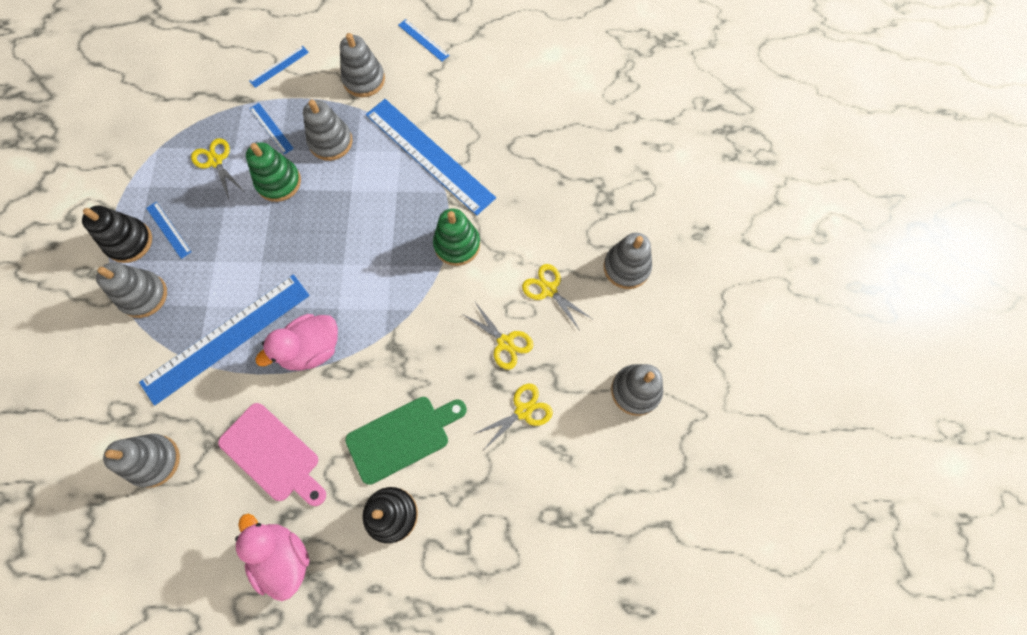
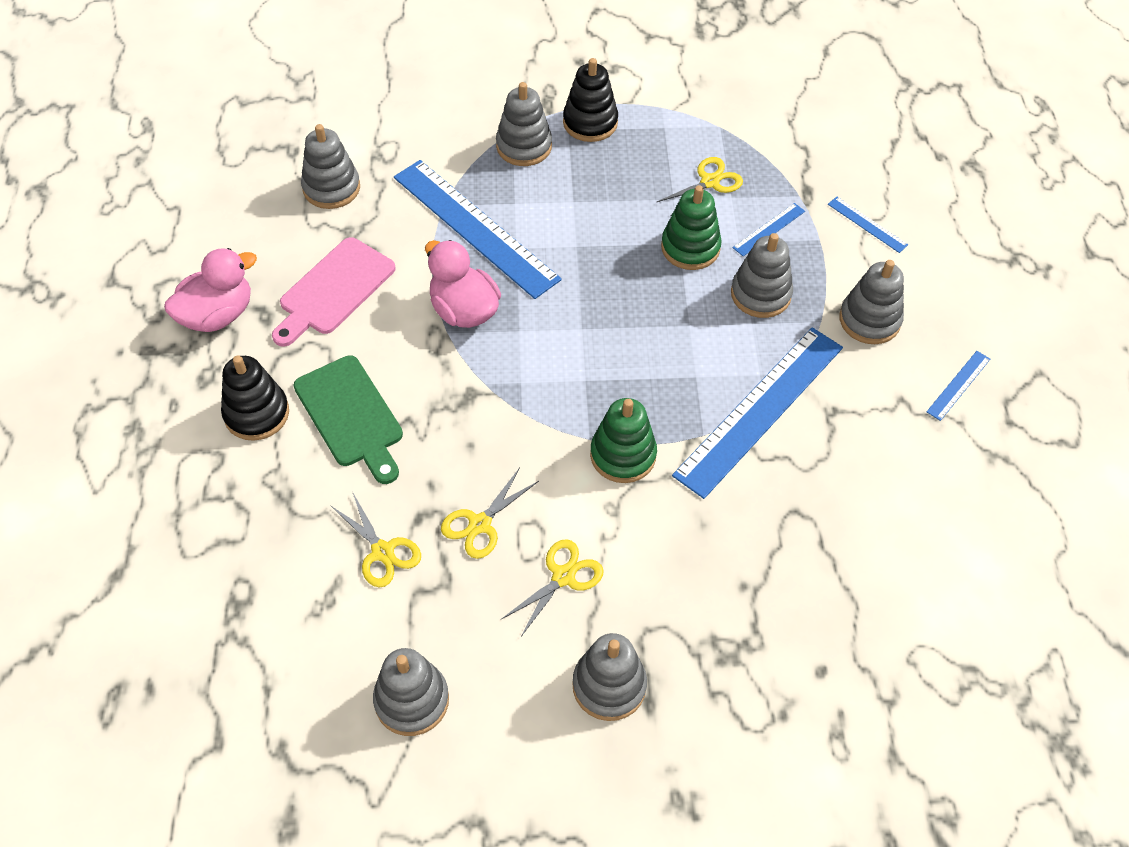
camera: 85 degrees right, 15 degrees down
blue ruler [146,202,191,259] -> none

